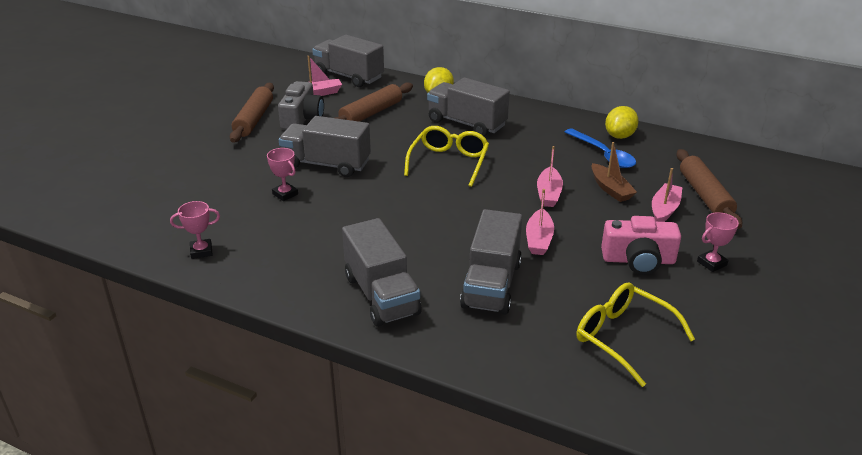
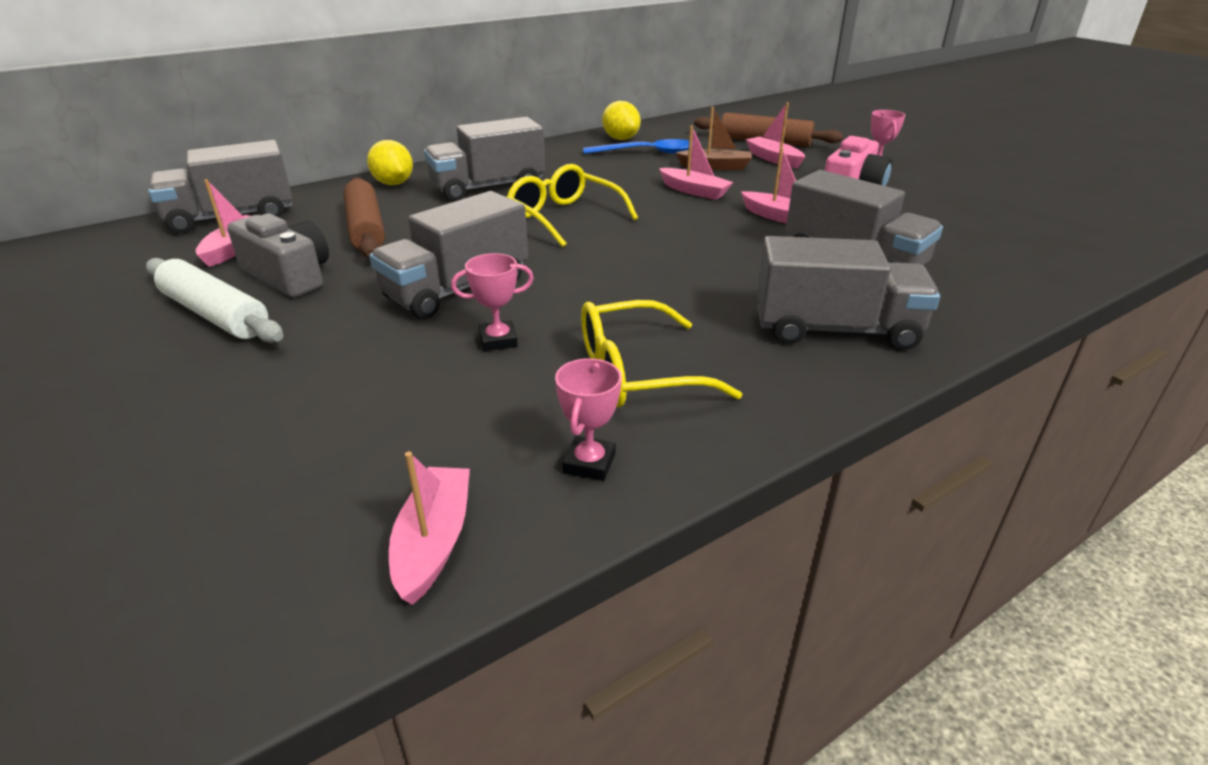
camera: 60 degrees left, 0 degrees up
brown rolling pin [230,83,274,143] -> white rolling pin [146,258,283,343]
yellow glasses [577,282,695,387] -> yellow glasses moved to [581,300,742,408]
none -> pink boat [389,452,470,605]

